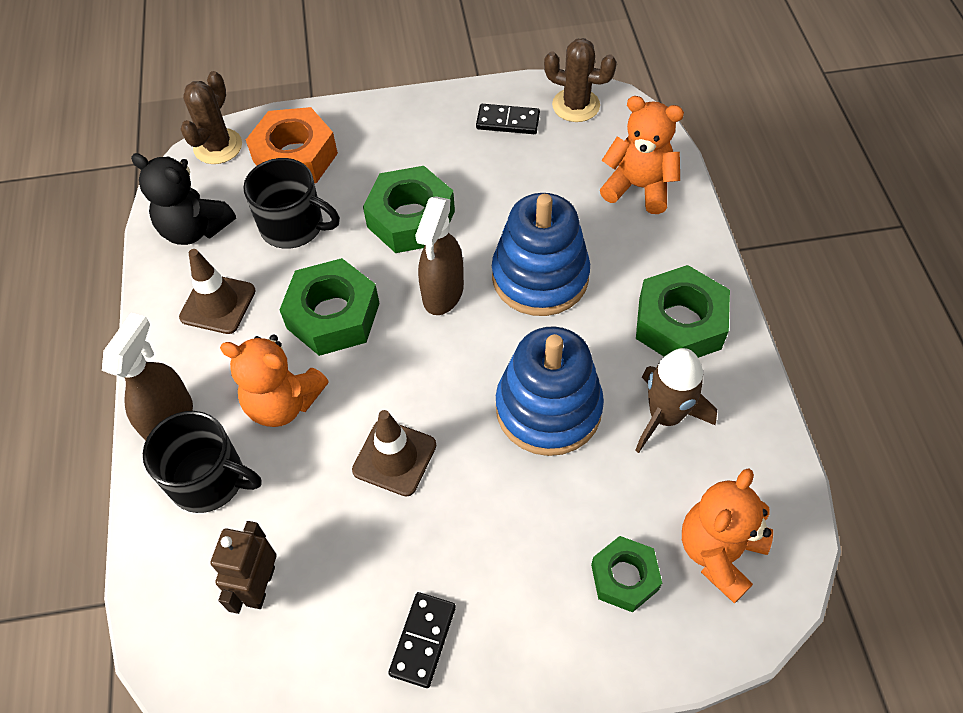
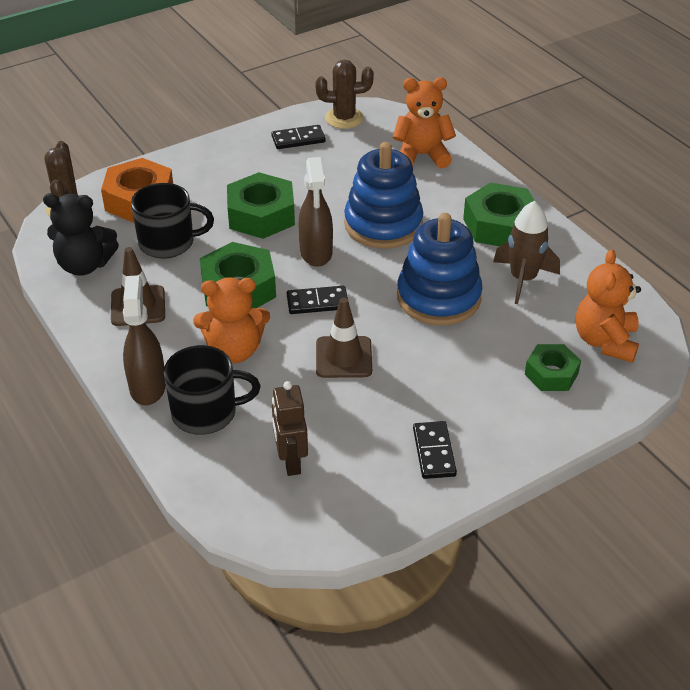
camera: 25 degrees left, 15 degrees down
none -> black domino [287,286,348,314]

